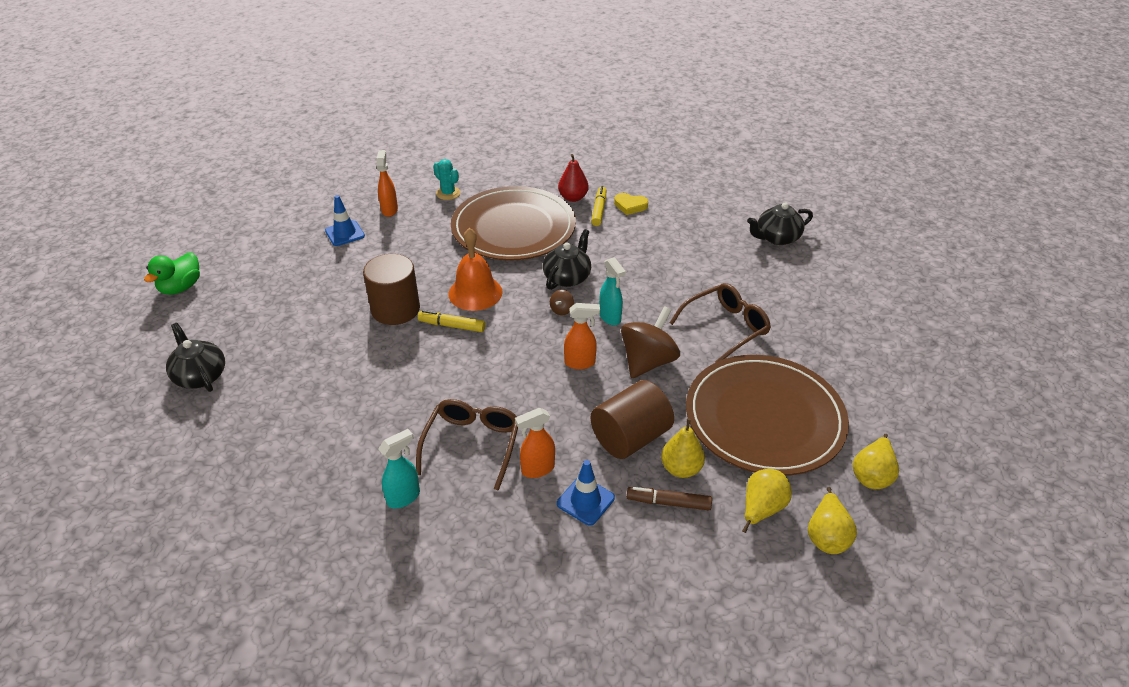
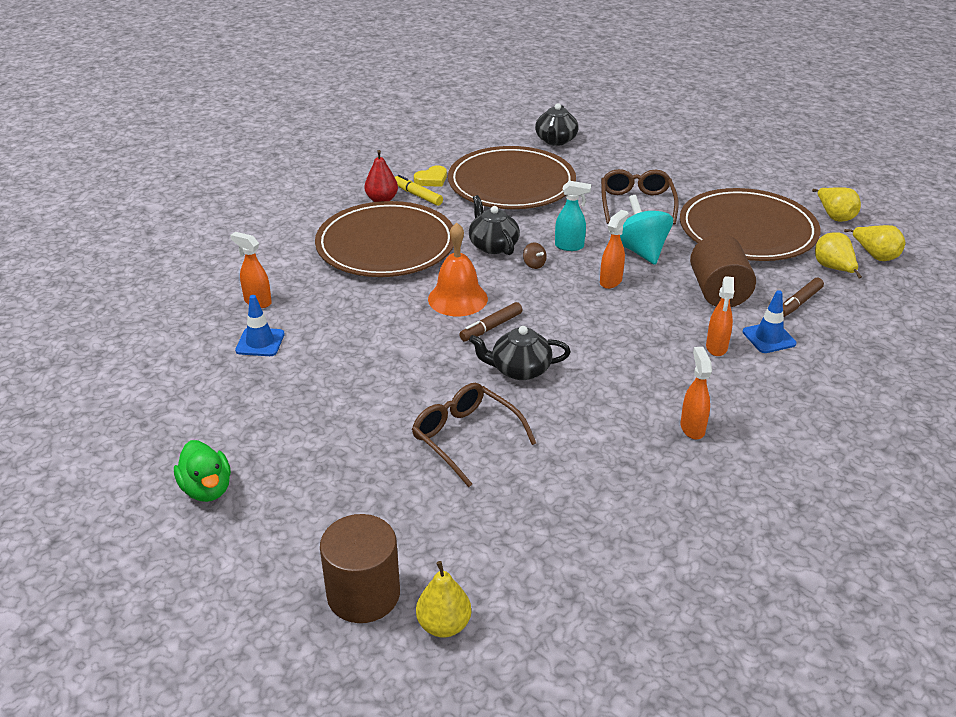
camera: 55 degrees left, 5 degrees down
black teapot [166,323,225,392] -> black teapot moved to [469,326,571,380]
brown cylinder [363,254,420,325] -> brown cylinder moved to [320,514,400,623]
turquoise spray bottle [378,429,420,508] -> orange spray bottle [681,347,712,440]
brown glasses [416,399,518,491] -> brown glasses moved to [412,383,536,487]
yellow marker [418,310,485,332] -> brown marker [459,302,523,342]
turquoise cactus [433,159,461,200] -> none
brown spinning top [621,306,680,378] -> turquoise spinning top [620,195,673,265]
yellow pear [661,418,705,478] -> yellow pear moved to [416,561,471,637]
none -> brown plate [448,146,576,209]

